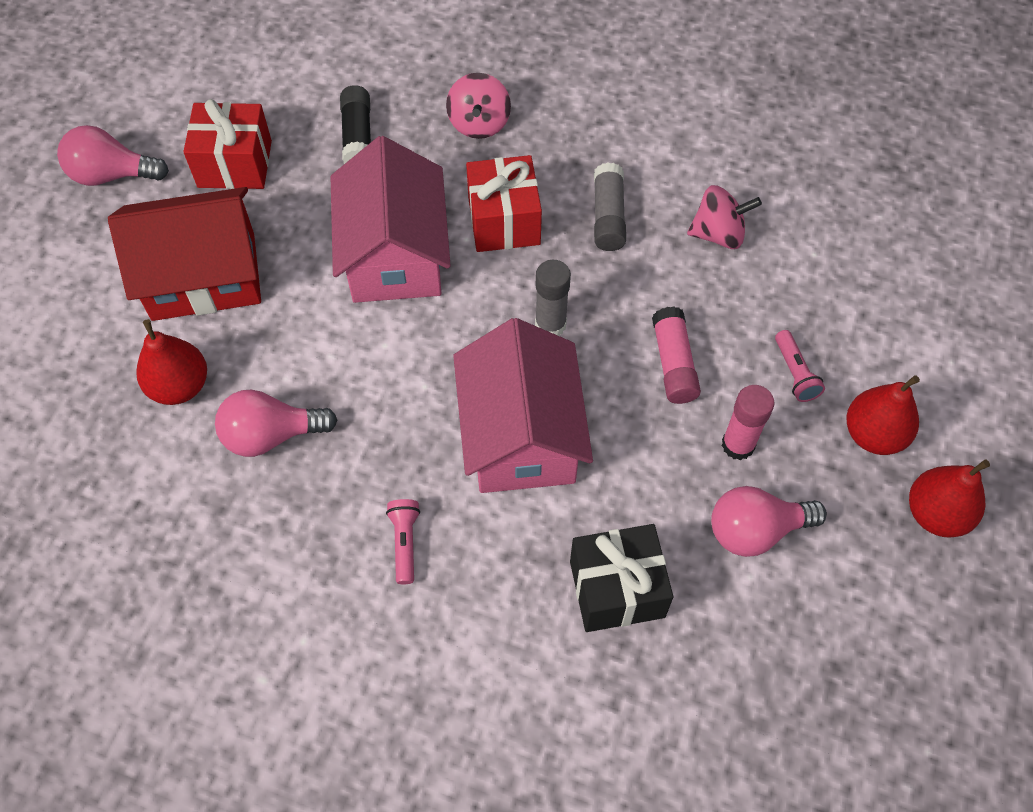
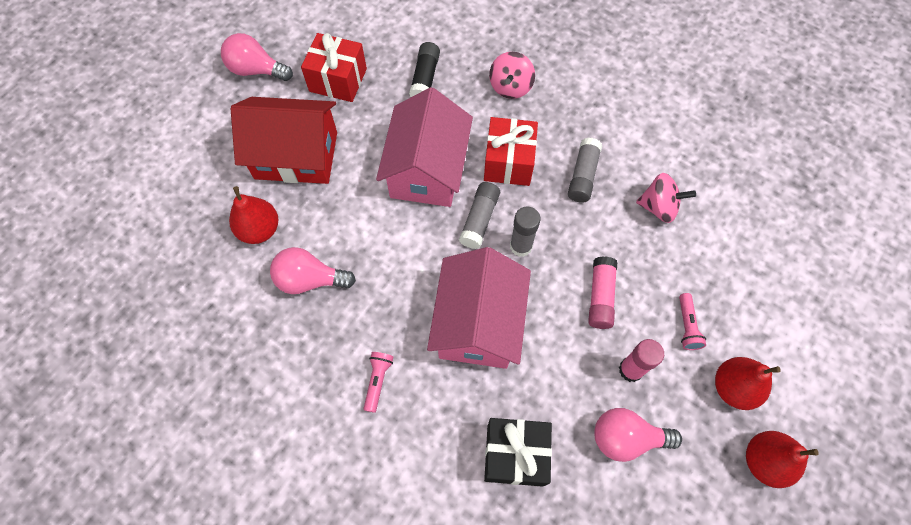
camera: 15 degrees right, 5 degrees up
none -> grey glue stick [459,182,500,249]

